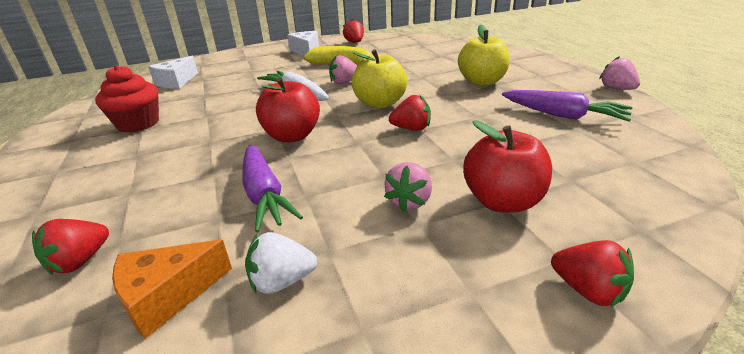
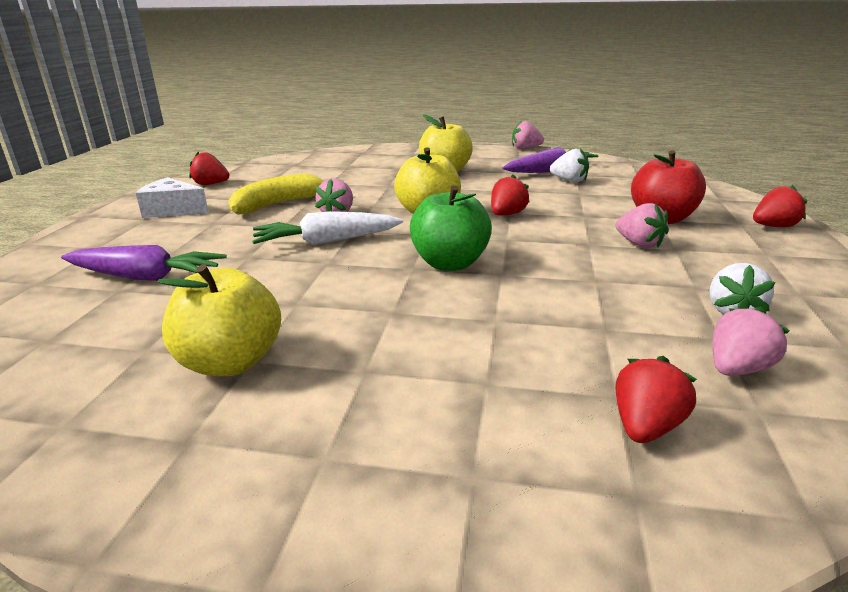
camera: 60 degrees left, 5 degrees down
red strawberry [32,219,109,275] -> red strawberry turned 120 degrees counterclockwise [615,356,697,443]
red cupcake [95,65,159,133] -> yellow apple [158,264,281,376]
orange cheese [112,240,232,339] -> pink strawberry [713,306,790,376]
white cheese [148,56,198,89] -> none
purple carrot [242,145,303,233] -> purple carrot moved to [61,245,227,281]
red apple [256,77,320,143] -> green apple [410,185,492,271]
none -> white strawberry [550,148,589,183]

